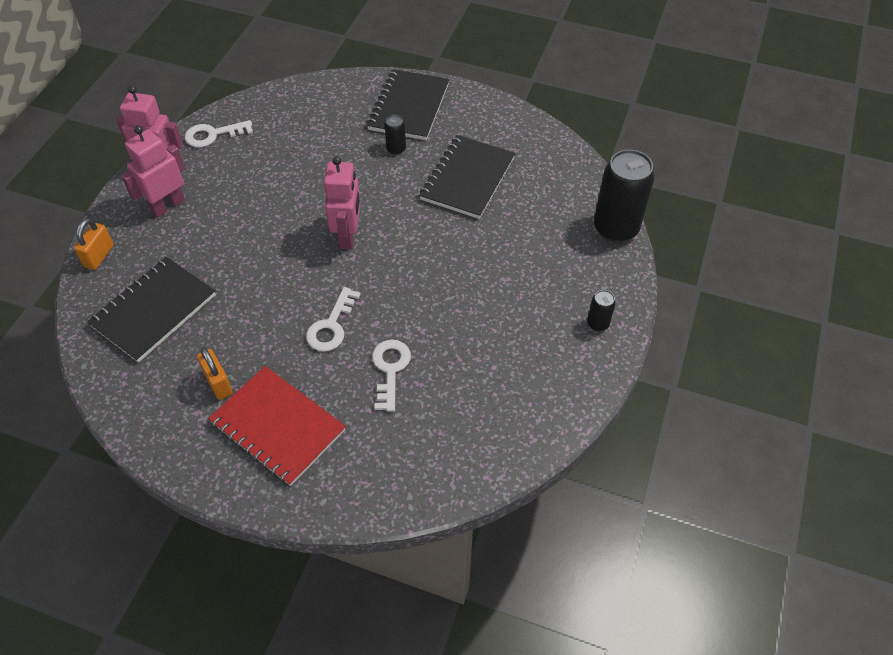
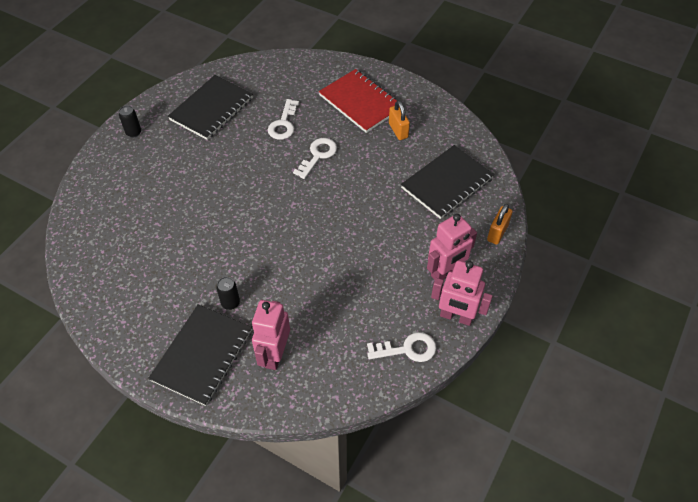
camera: 170 degrees left, 0 degrees up
pink robot [324,156,361,249] -> pink robot moved to [252,300,290,370]
black notebook [419,135,515,219] -> black notebook moved to [168,75,253,140]
black can [594,149,654,243] -> none

